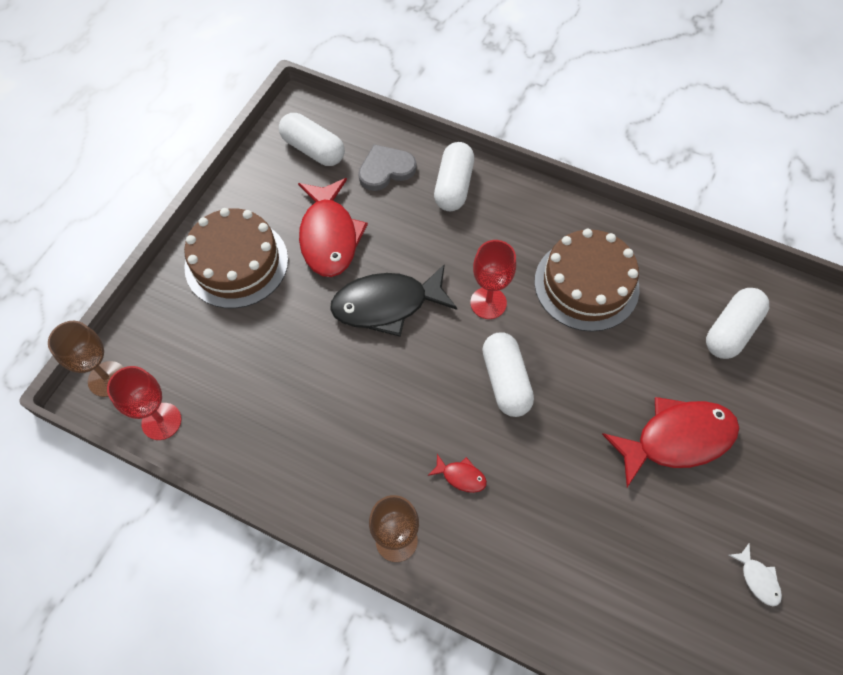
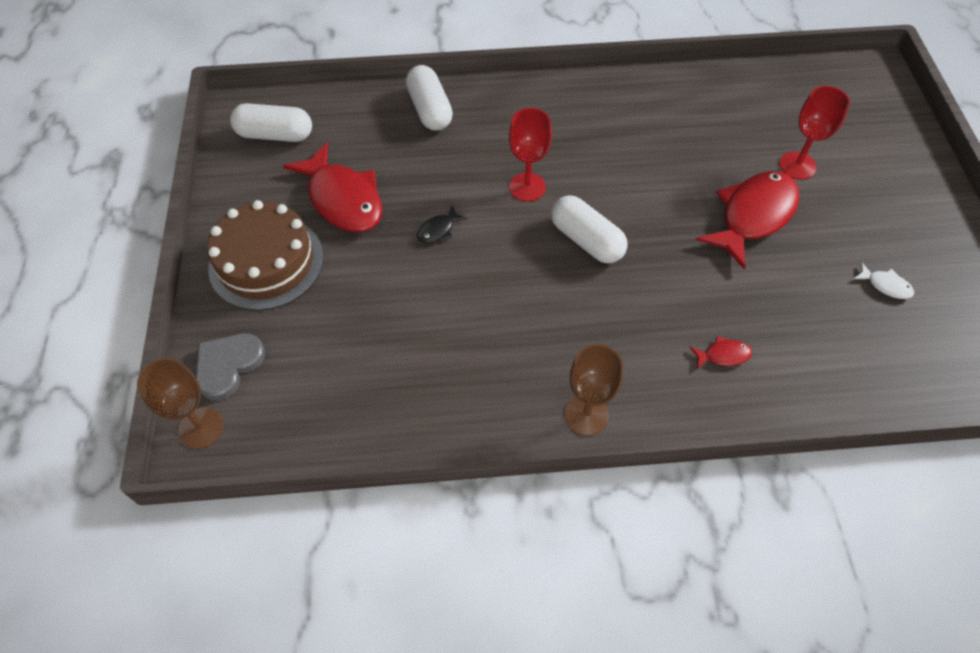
camera: 30 degrees left, 5 degrees down
red goblet [107,366,181,440] -> red goblet moved to [779,86,850,180]
black fish [330,264,457,337] -> black fish [417,206,467,243], size x0.42
grey heart [358,144,416,191] -> grey heart moved to [196,333,265,401]
red fish [428,454,487,493] -> red fish moved to [690,336,752,369]
brown cake [534,229,639,332] -> none
white capsule [706,288,769,359] -> none

